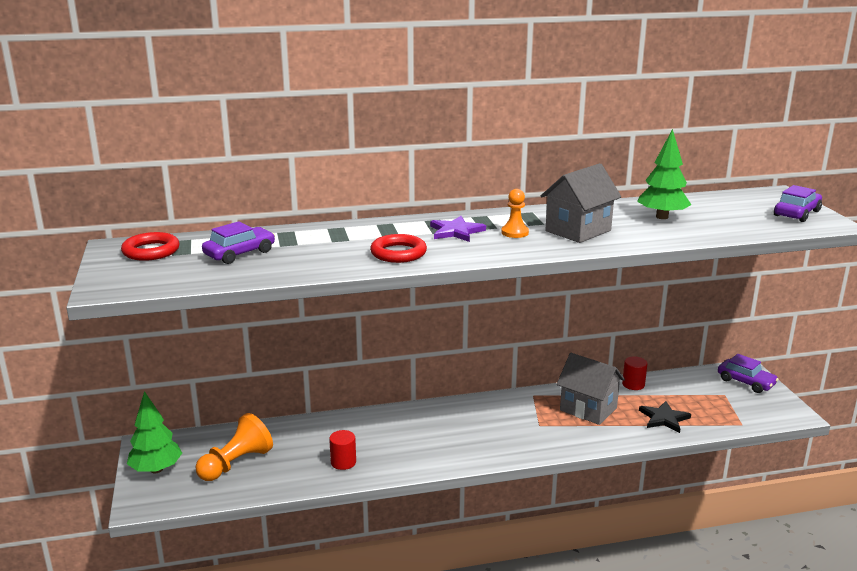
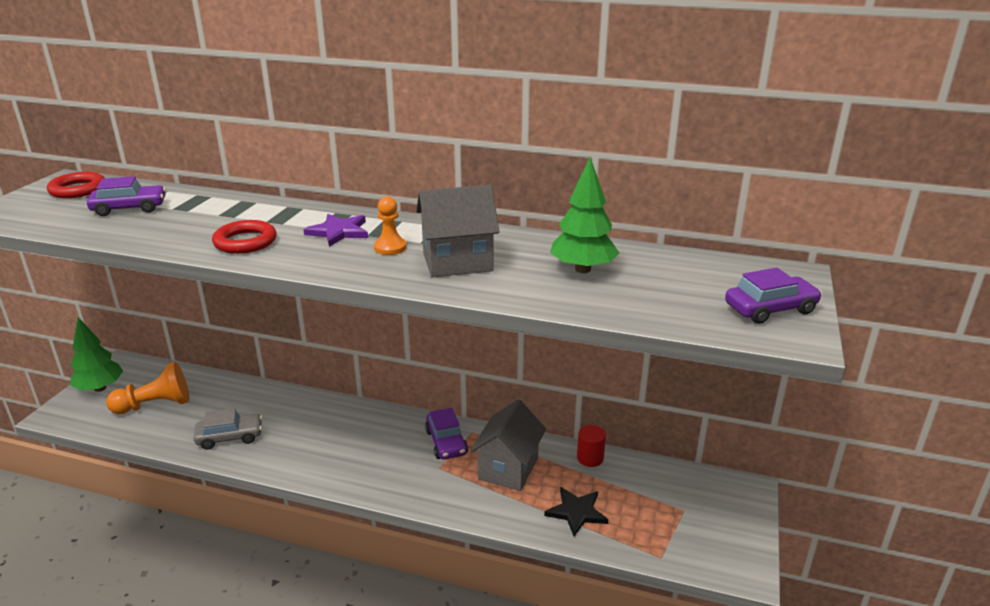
camera: 30 degrees right, 5 degrees up
red cylinder [329,430,356,470] -> grey car [193,408,262,450]
grey house [557,353,625,425] -> grey house turned 45 degrees clockwise [470,399,546,491]
purple car [718,354,779,393] -> purple car moved to [425,408,468,460]

